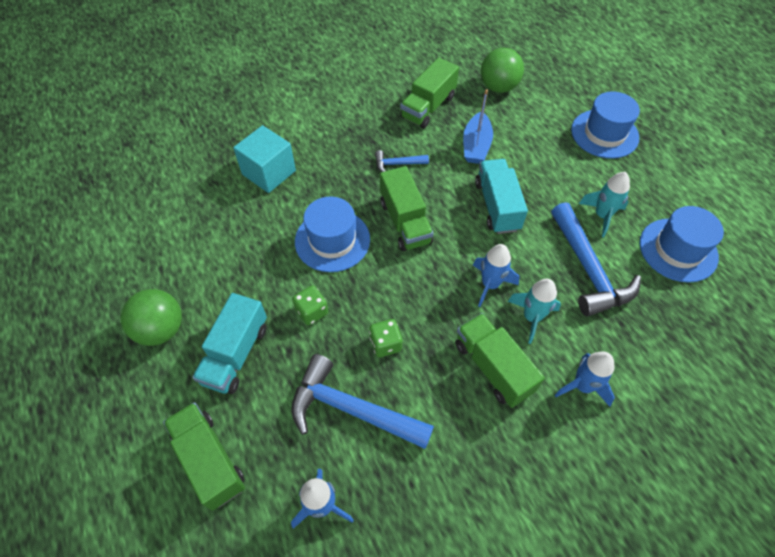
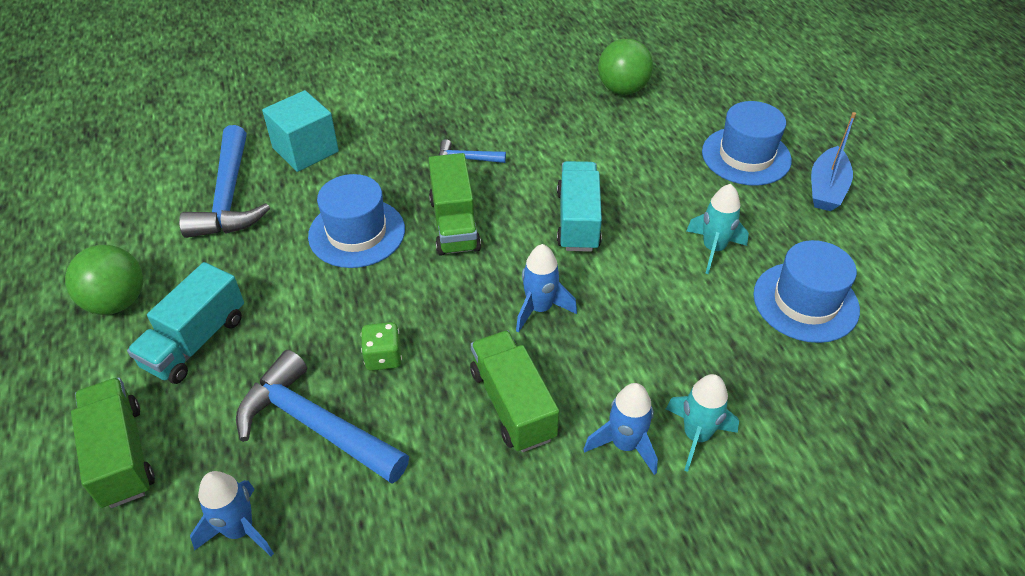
camera: 10 degrees right, 10 degrees down
green dice [292,285,328,325] -> none
green truck [400,57,459,129] -> none
blue boat [463,89,493,164] -> blue boat moved to [811,112,856,211]
turquoise rocket [508,279,561,344] -> turquoise rocket moved to [666,374,739,472]
blue hammer [551,202,641,317] -> blue hammer moved to [179,125,270,238]

